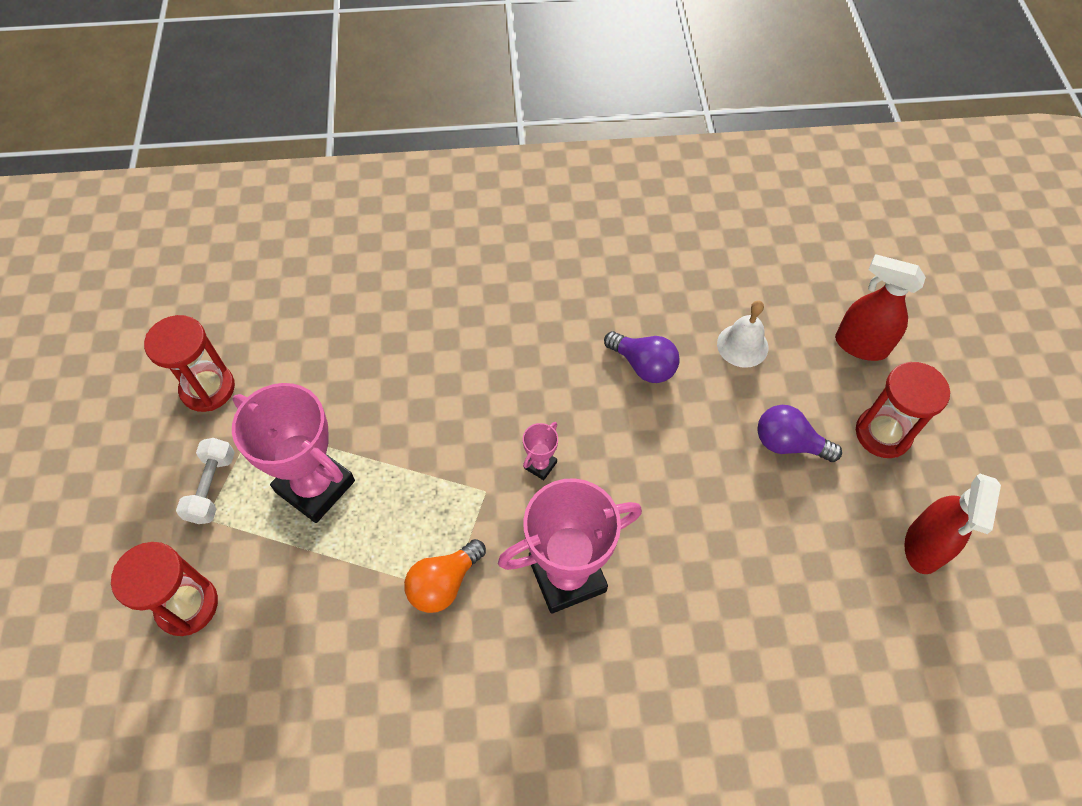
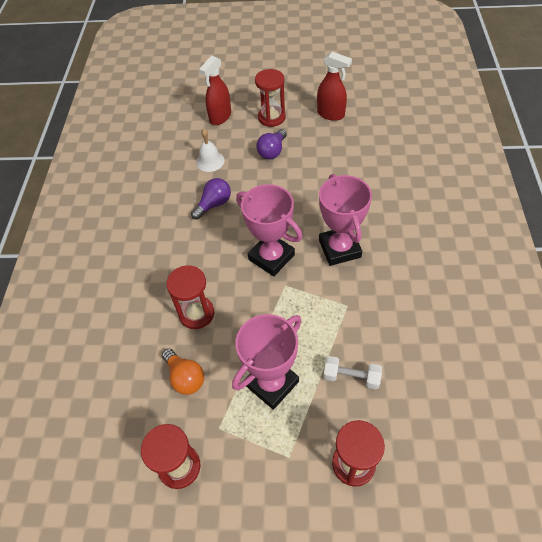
camera: 80 degrees left, 5 degrees down
white dumbbell [176,438,235,524] -> white dumbbell moved to [323,356,382,389]
orange light bulb [404,539,486,613] -> orange light bulb moved to [162,349,204,395]
pink trophy [523,422,558,480] -> pink trophy [236,184,302,276], size x2.31
none -> red hourglass [166,265,214,329]

